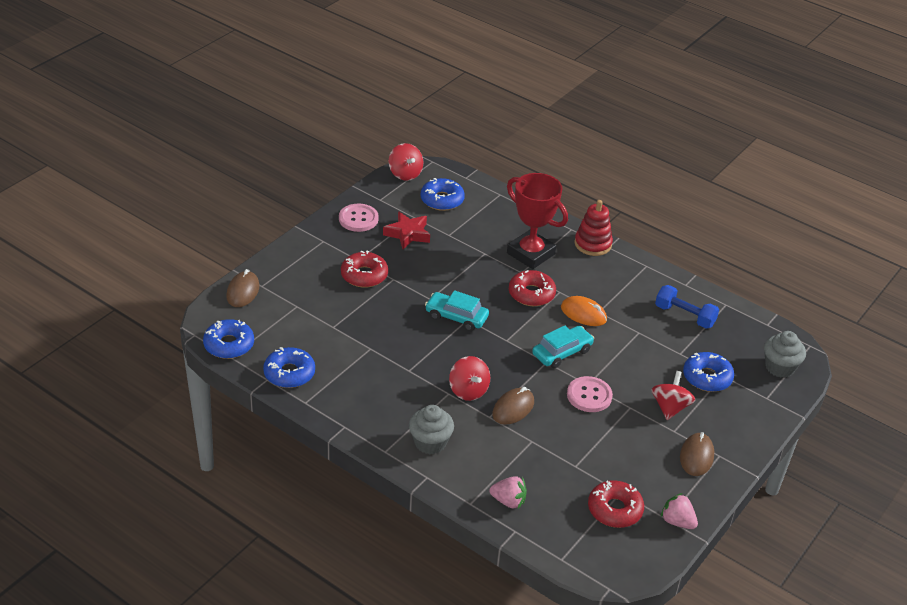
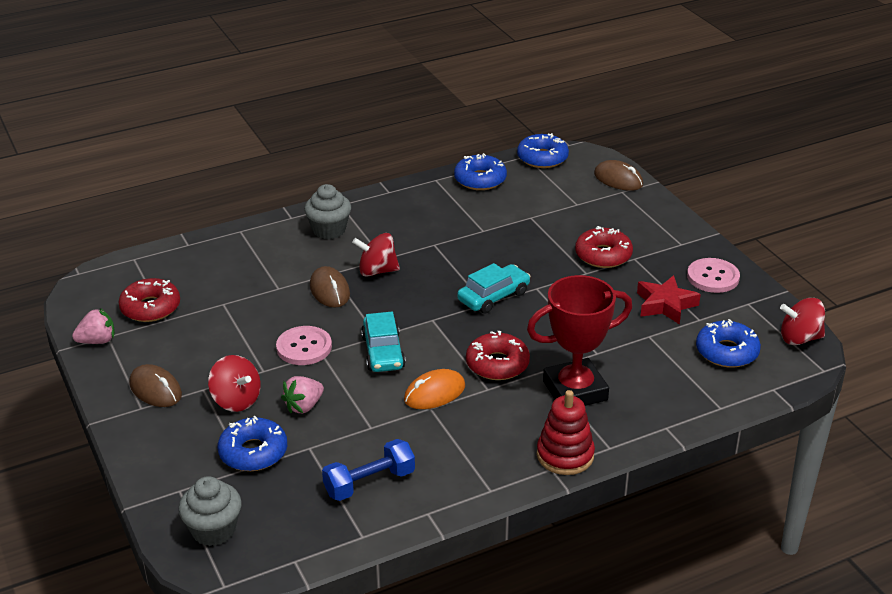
camera: 120 degrees right, 5 degrees down
pink strawberry [489,476,527,508] -> pink strawberry moved to [281,376,324,413]

